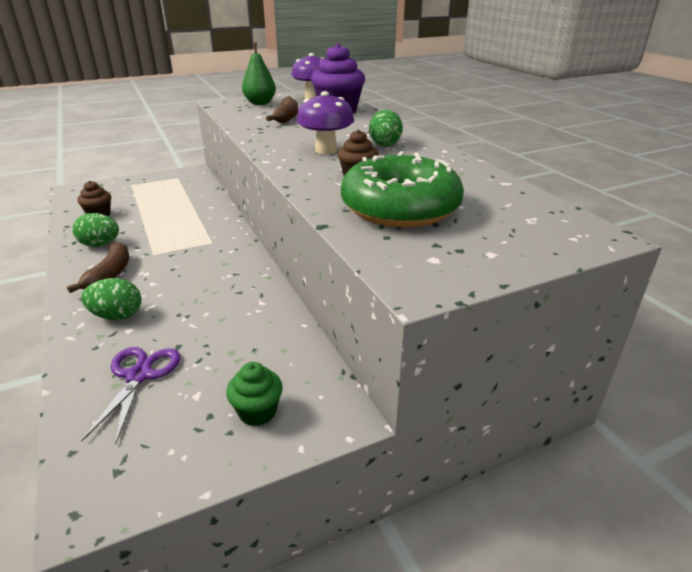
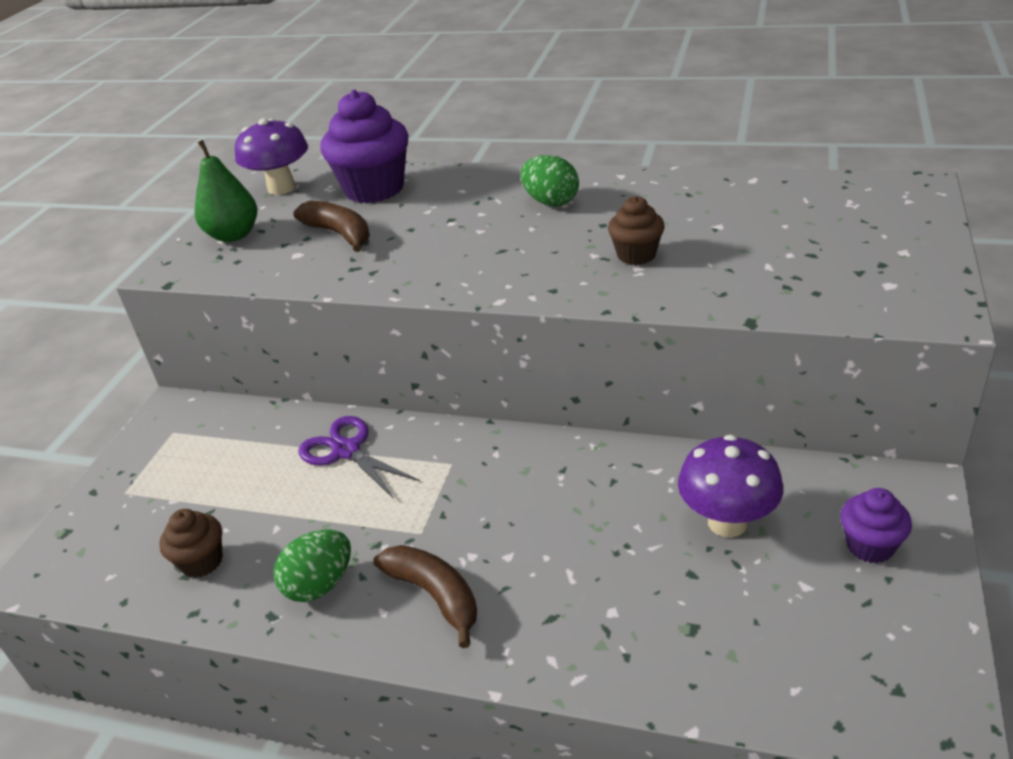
camera: 45 degrees left, 5 degrees up
green egg [81,278,141,320] -> none
purple scissors [81,347,180,444] -> purple scissors moved to [298,416,420,499]
green cupcake [226,362,283,426] -> purple cupcake [840,488,912,563]
purple mushroom [297,91,354,154] -> purple mushroom moved to [678,435,783,537]
green donut [341,151,464,228] -> none

